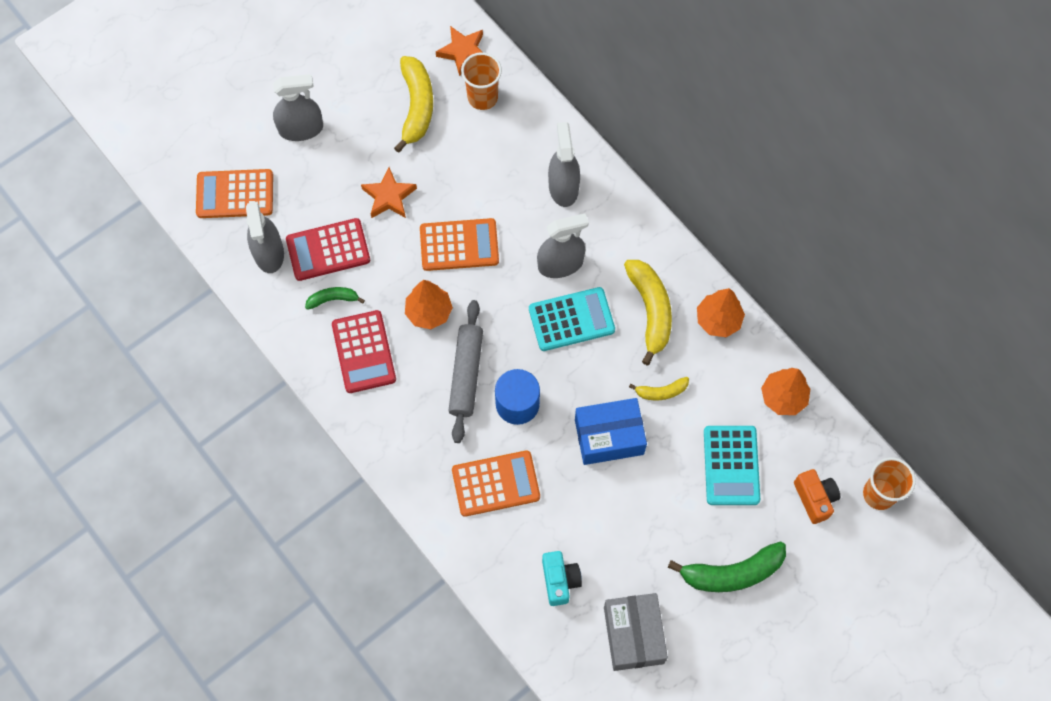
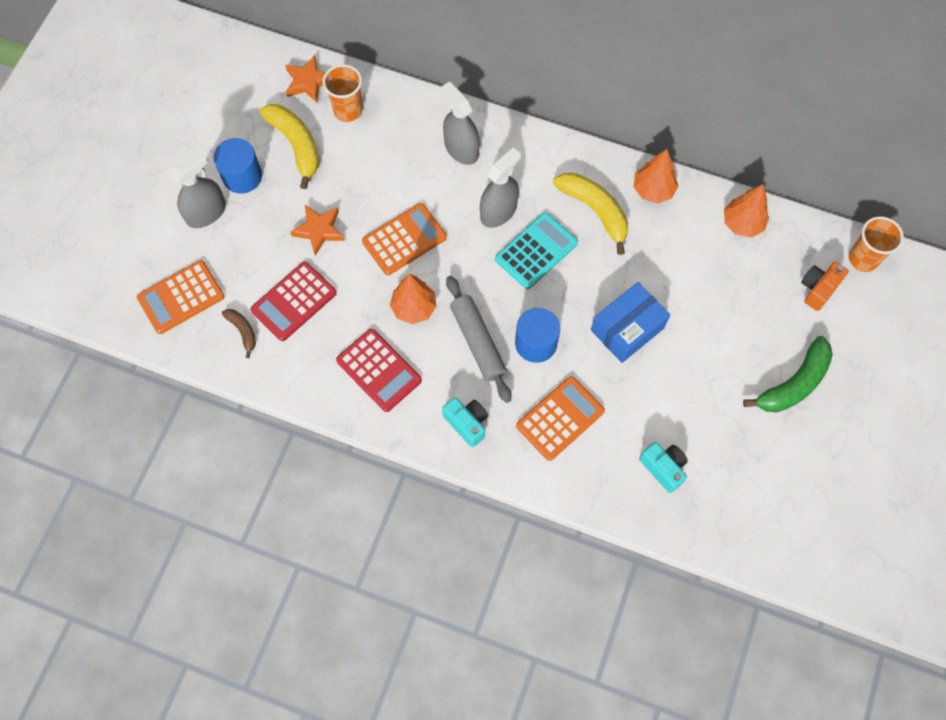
camera: 30 degrees left, 0 degrees up
grey spray bottle [246,201,284,273] -> brown banana [222,309,256,358]
green banana [305,287,365,310] -> none
grey box [604,593,668,671] -> none
yellow banana [629,377,689,400] -> none
turquoise calculator [704,426,760,505] -> none
orange camera [794,469,840,524] -> orange camera turned 90 degrees counterclockwise [801,261,849,311]
none -> blue cylinder [214,138,262,194]
none -> turquoise camera [442,397,488,447]

